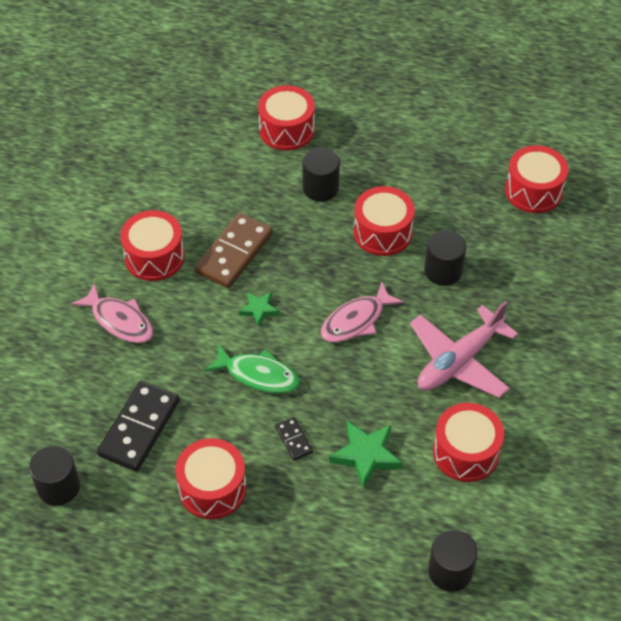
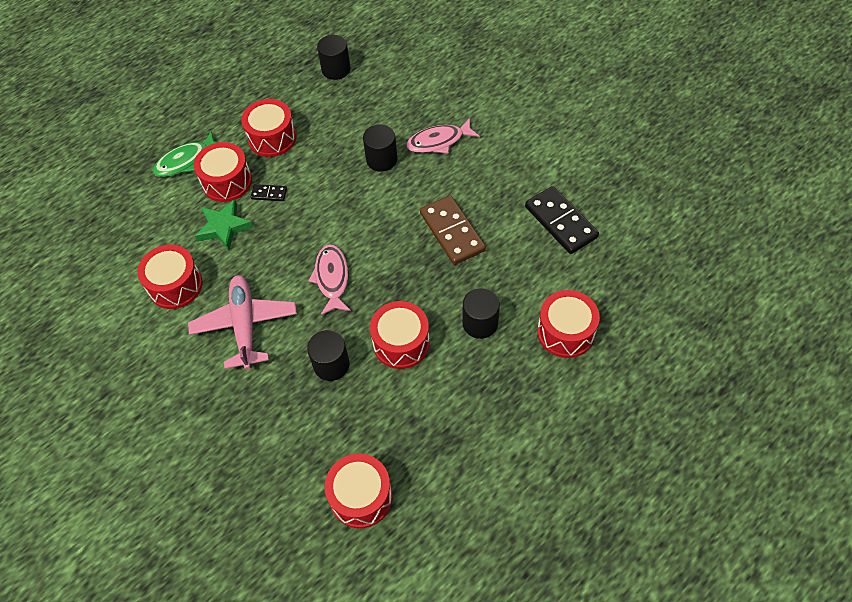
camera: 125 degrees right, 5 degrees up
black domino [97,381,180,471] -> black domino moved to [525,186,599,254]
red drum [120,210,185,281] -> red drum moved to [194,142,252,202]
green fish [205,344,300,393] -> green fish moved to [153,131,217,177]
green star [238,292,279,327] -> none
black cylinder [428,530,478,592] -> black cylinder moved to [363,124,398,172]

